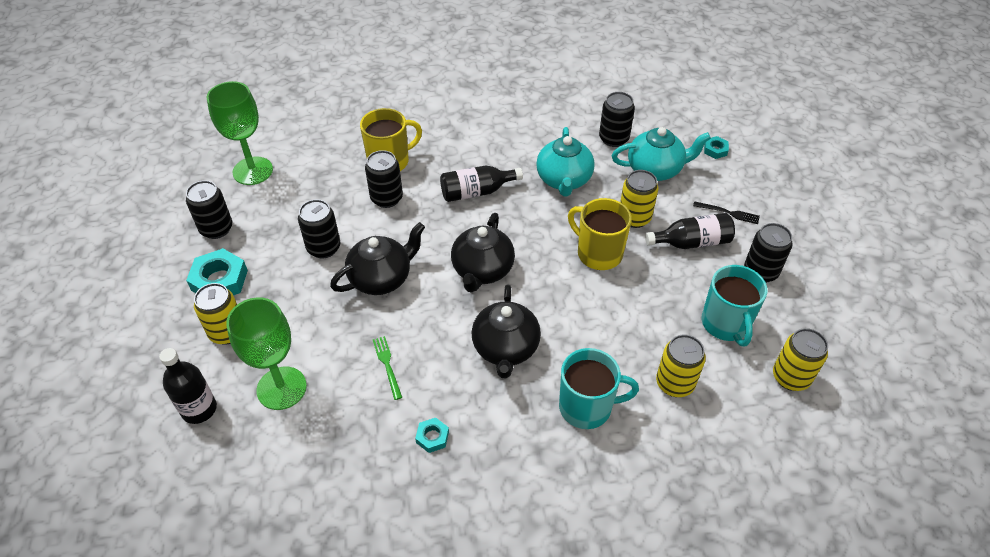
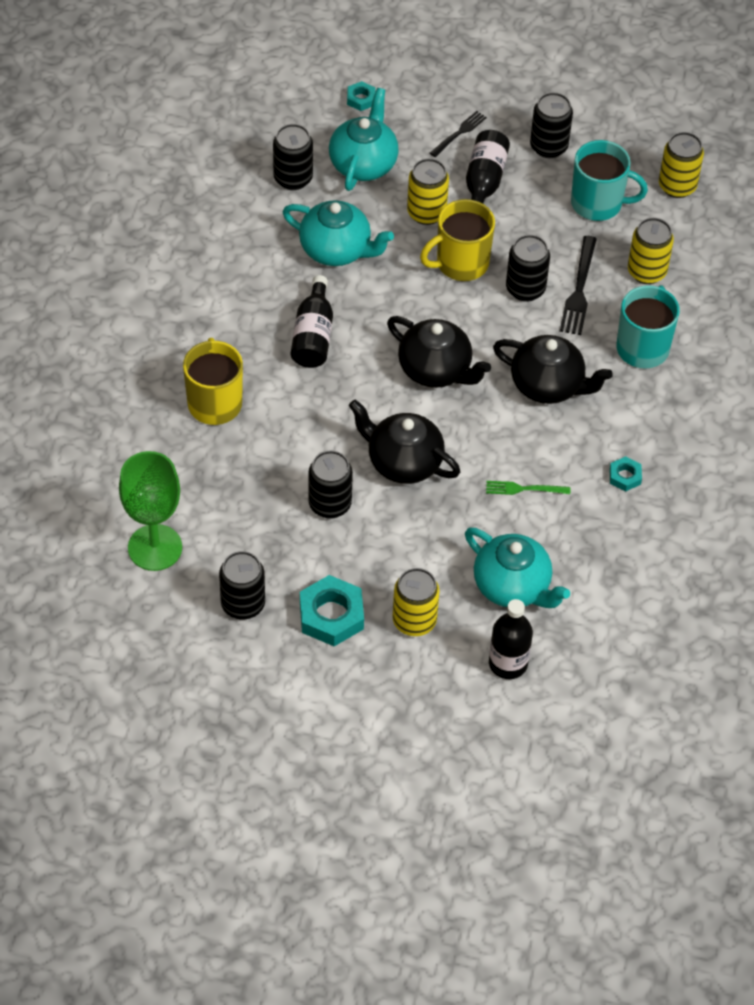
camera: 70 degrees left, 5 degrees up
green goblet [226,297,307,410] -> turquoise teapot [465,528,570,608]
black teapot [330,222,425,295] -> black teapot turned 45 degrees counterclockwise [349,400,460,484]
black can [365,150,403,208] -> black can moved to [506,235,550,302]
none -> black fork [560,236,597,335]

